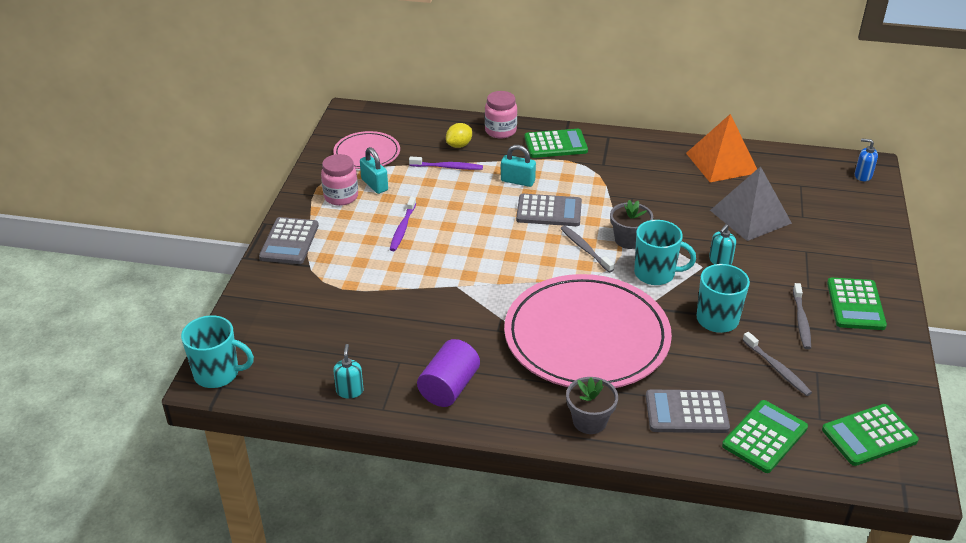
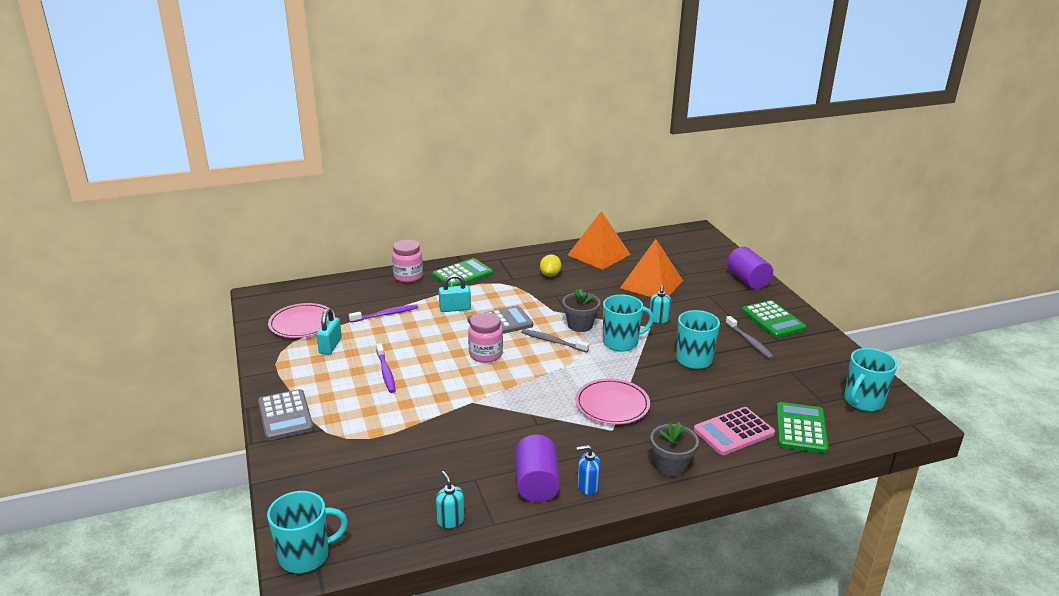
camera: 30 degrees left, 10 degrees down
pink jar [321,154,358,206] -> pink jar moved to [468,312,503,363]
turquoise padlock [360,147,388,194] -> turquoise padlock turned 75 degrees clockwise [316,308,342,355]
yellow lemon [446,123,472,148] -> yellow lemon moved to [540,255,561,277]
pink plate [504,274,672,388] -> pink plate [575,379,650,424], size x0.49
grey calculator [646,389,730,433] -> pink calculator [694,407,775,455]
grey pyramid [710,166,792,241] -> orange pyramid [620,239,683,297]
grey toothbrush [743,332,812,396] -> none
green calculator [822,404,919,466] -> turquoise mug [844,348,898,411]
blue soap dispenser [855,138,878,181] -> blue soap dispenser moved to [577,445,601,495]
none -> purple cylinder [727,247,773,289]

